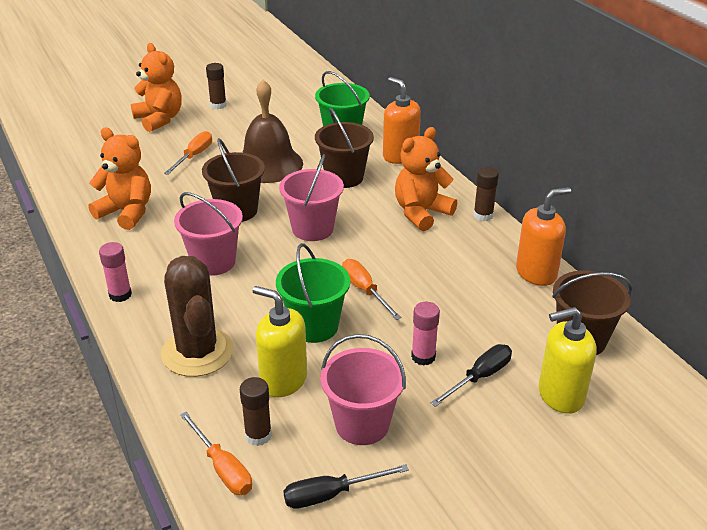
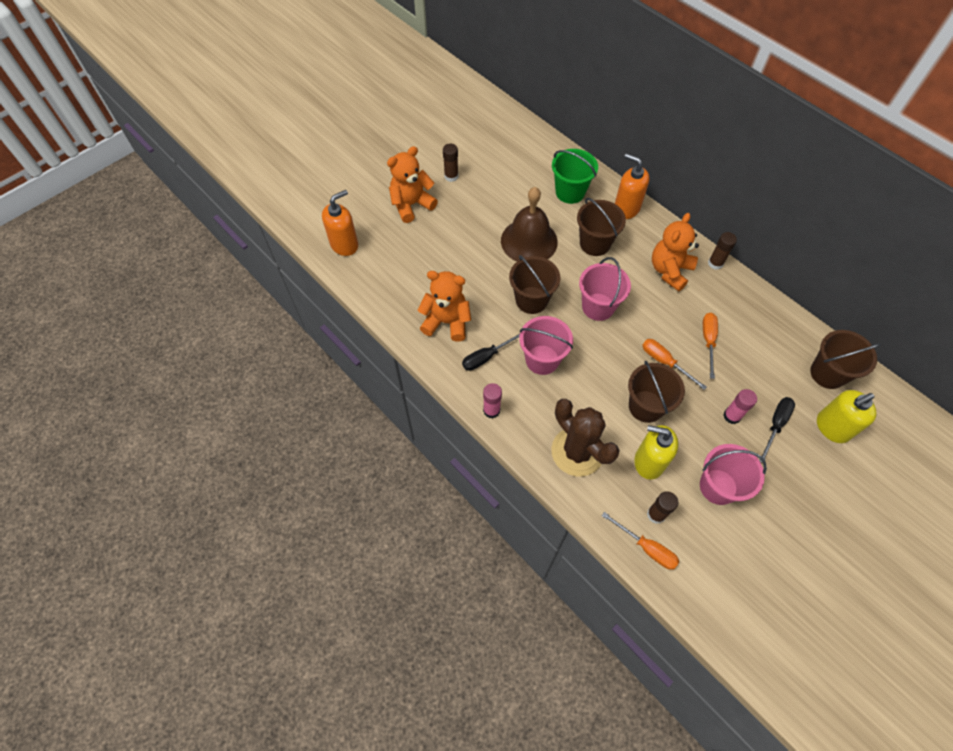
camera: 15 degrees left, 25 degrees up
orange teddy bear [131,43,182,132] -> orange teddy bear turned 75 degrees counterclockwise [387,146,438,223]
orange screwdriver [164,131,212,175] -> orange screwdriver moved to [703,313,718,379]
green bucket [276,243,350,343] -> brown bucket [628,361,685,423]
black screwdriver [283,464,409,509] -> black screwdriver moved to [462,334,520,371]
orange soap dispenser [516,187,571,286] -> orange soap dispenser moved to [322,190,358,256]

